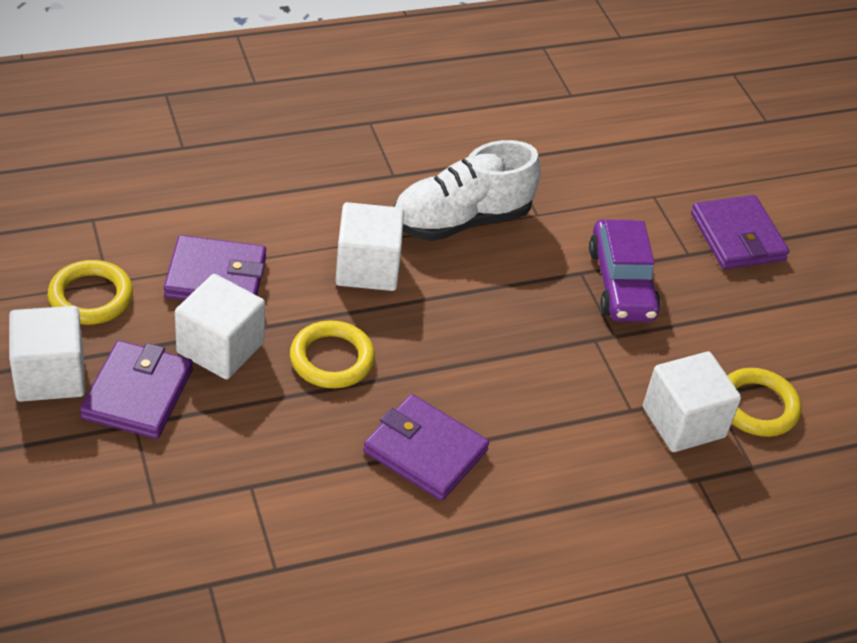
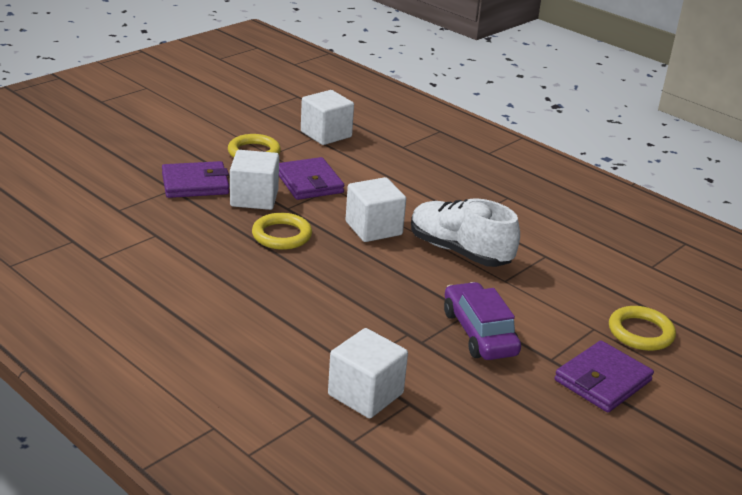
camera: 65 degrees right, 15 degrees down
white cube [9,306,85,402] -> white cube moved to [301,90,354,145]
purple wallet [363,394,489,501] -> none
purple car [589,219,660,322] -> purple car turned 105 degrees clockwise [444,282,521,360]
yellow ring [728,368,802,437] -> yellow ring moved to [609,306,676,351]

